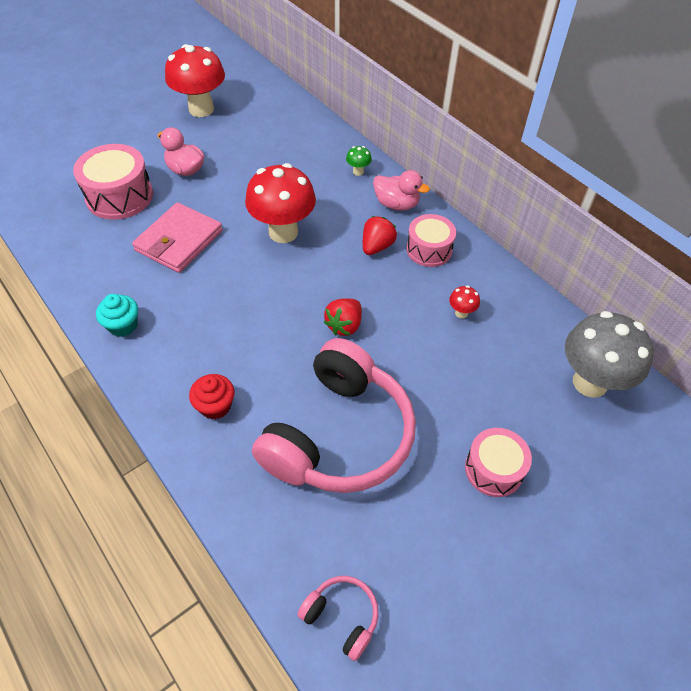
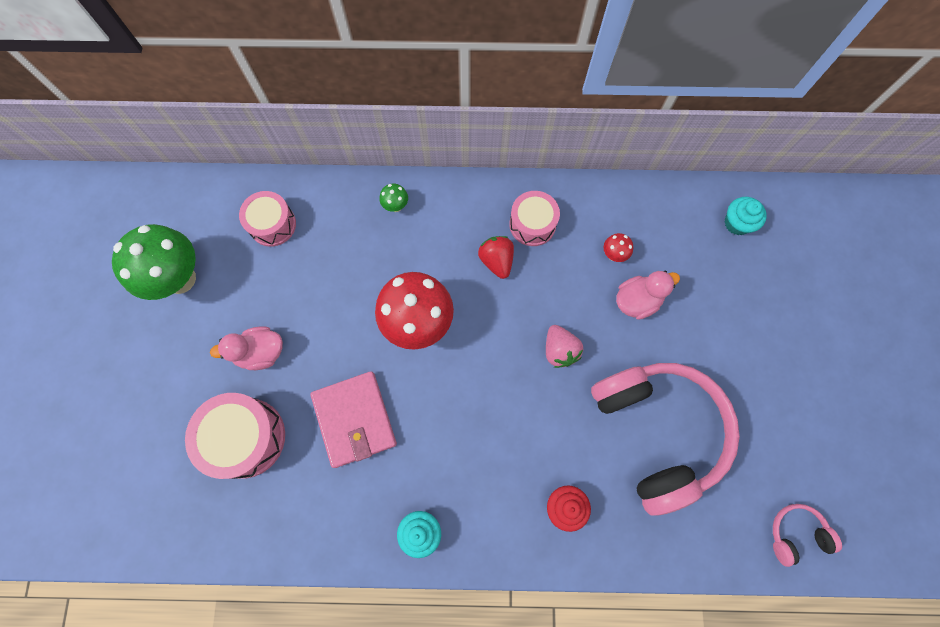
camera: 50 degrees left, 20 degrees up
red mushroom [165,44,225,117] -> green mushroom [112,224,196,300]
red strawberry [324,299,362,336] -> pink strawberry [546,325,583,368]
pink duck [373,170,430,211] -> pink duck moved to [616,271,680,320]
pink drum [465,428,532,497] -> pink drum moved to [239,191,296,247]
grey mushroom [565,311,654,398] -> turquoise cupcake [724,197,767,235]

